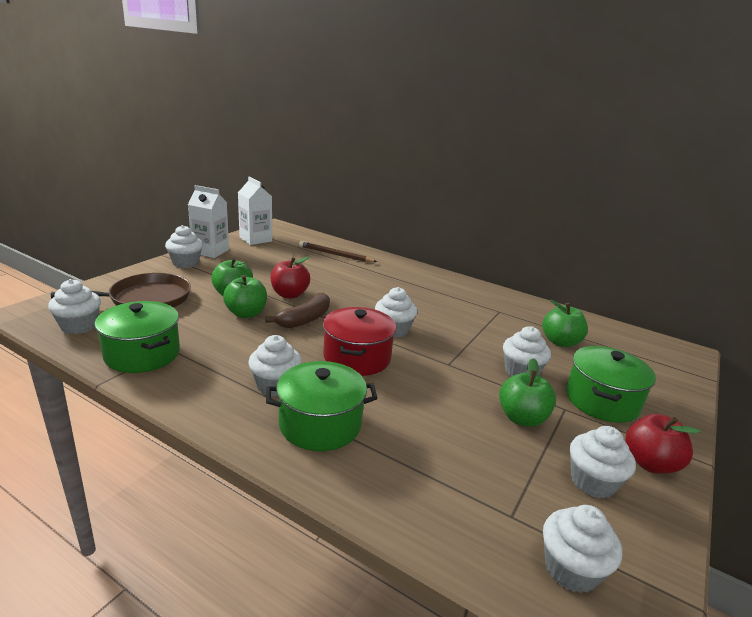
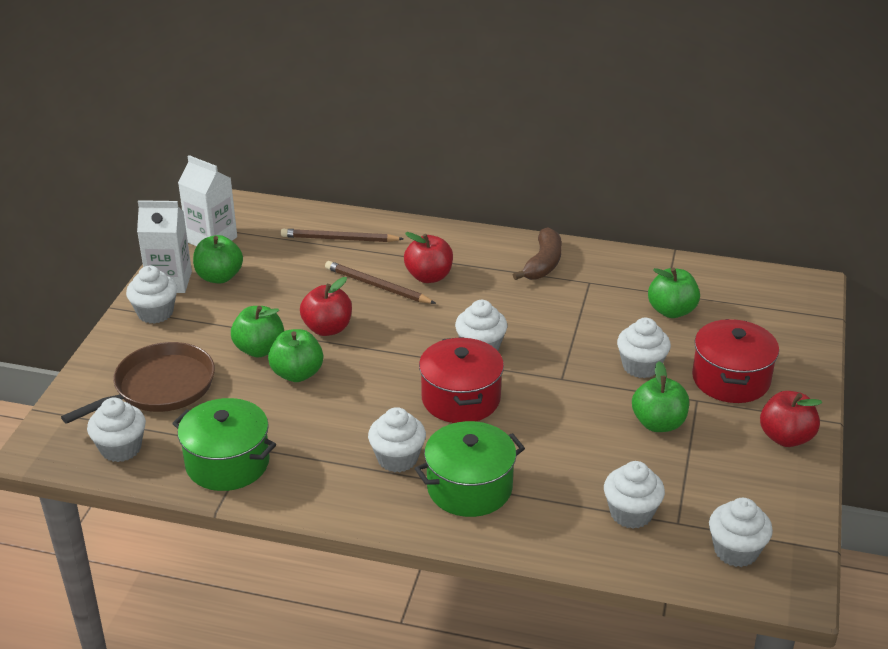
camera: 15 degrees left, 10 degrees up
brown banana [265,292,330,328] -> brown banana moved to [513,227,562,280]
green pot [566,346,656,423] -> red pot [692,319,779,403]
white cupcake [570,426,636,499] -> white cupcake moved to [604,461,665,529]
none -> green apple [193,235,243,283]
none -> brown pencil [325,261,436,304]
none -> red apple [404,232,453,283]

